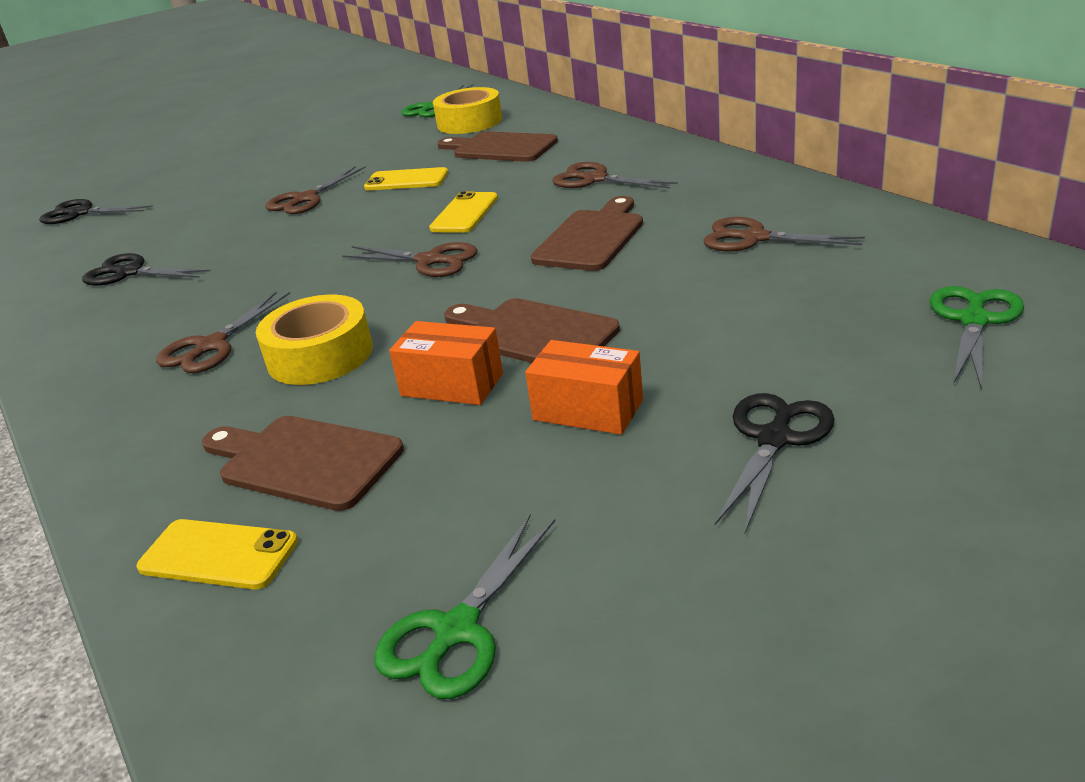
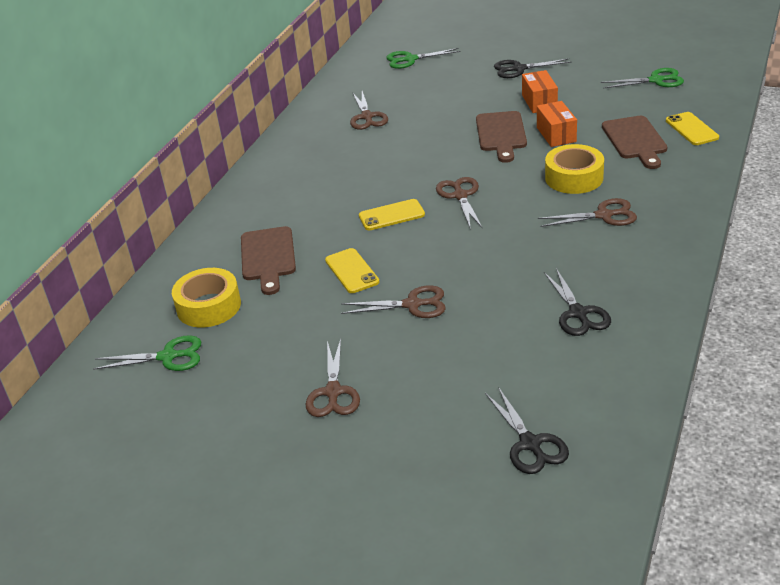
camera: 125 degrees left, 5 degrees up
brown cutting board [531,196,643,271] -> none
brown scissors [552,162,678,189] -> brown scissors moved to [305,339,360,417]

